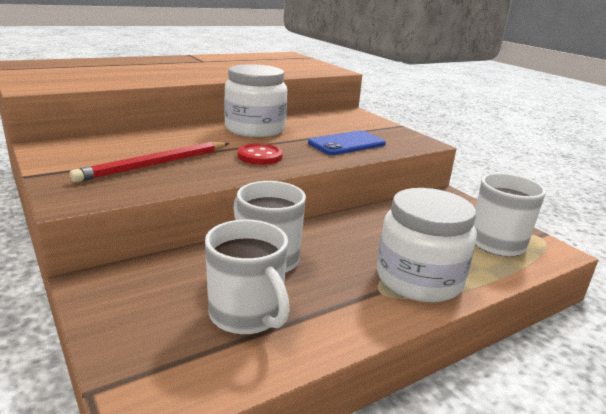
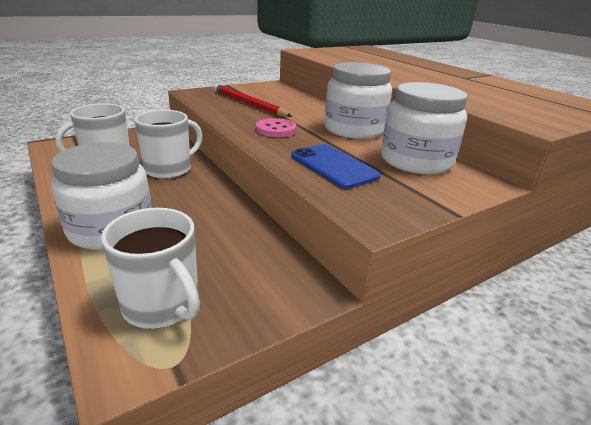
camera: 90 degrees right, 5 degrees up
red button [237,143,283,165] -> pink button [256,118,297,137]
none -> white jar [381,82,468,174]

